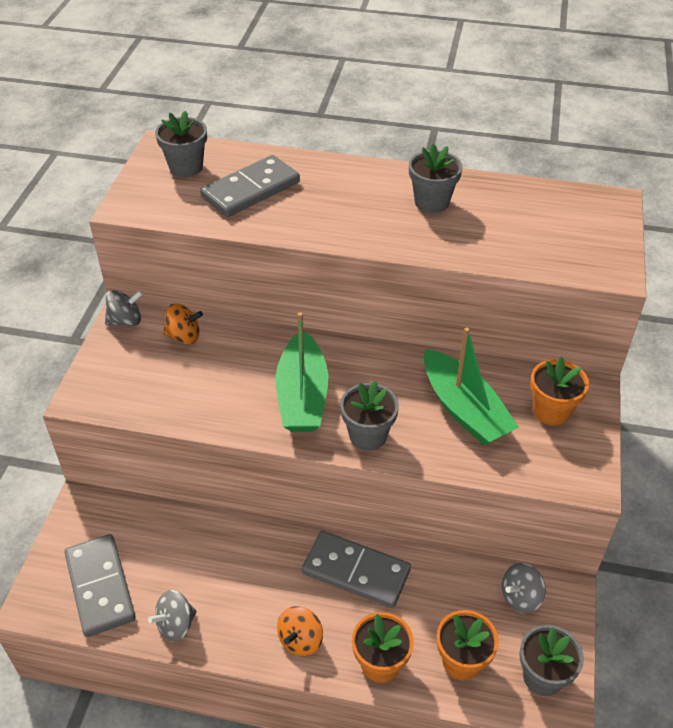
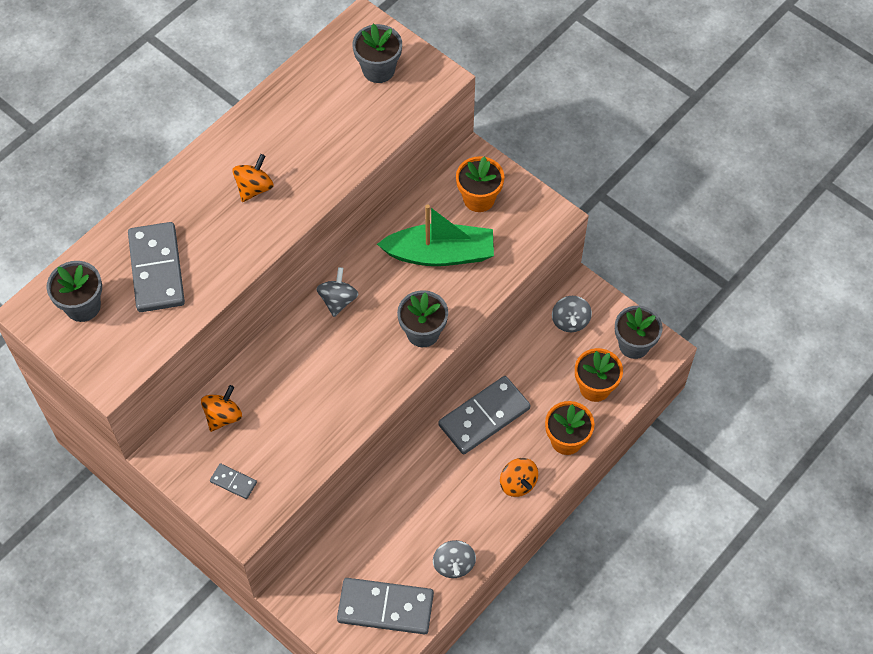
camera: 60 degrees left, 15 degrees up
grey spinning top [105,290,143,326] -> grey spinning top moved to [316,267,359,317]
green boat [276,312,328,432] -> none
grey flower pot [409,144,462,213] -> grey flower pot moved to [352,24,402,83]
none -> grey domino [210,463,257,499]
none -> orange spinning top [232,154,274,202]

